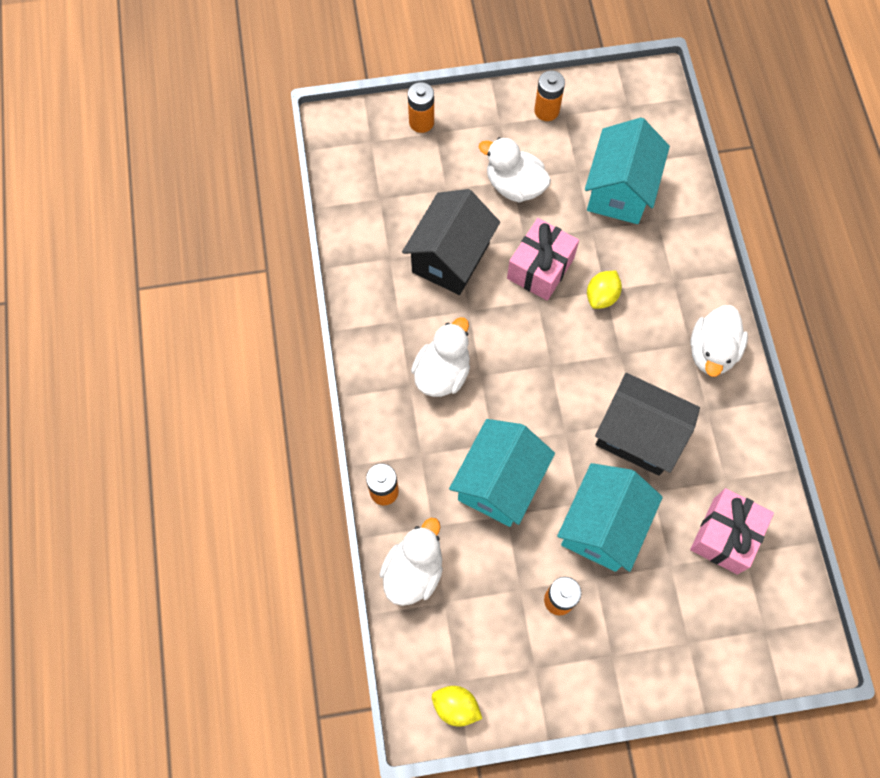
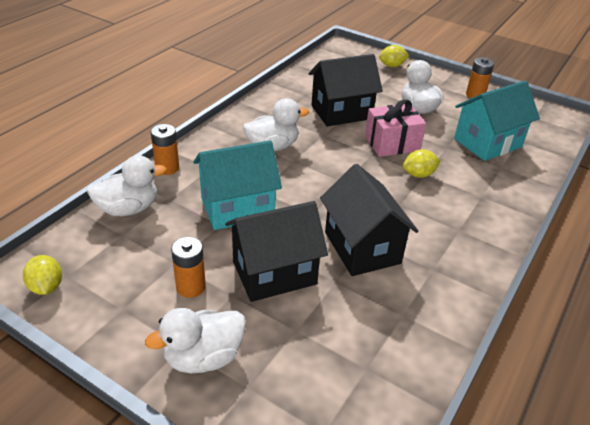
camera: 40 degrees right, 30 degrees down
orange battery [408,82,434,133] -> yellow lemon [379,45,409,67]
turquoise house [557,463,663,572] -> black house [225,201,328,302]
white duck [690,305,748,377] -> white duck moved to [145,308,246,373]
pink gift [690,488,774,575] -> none

